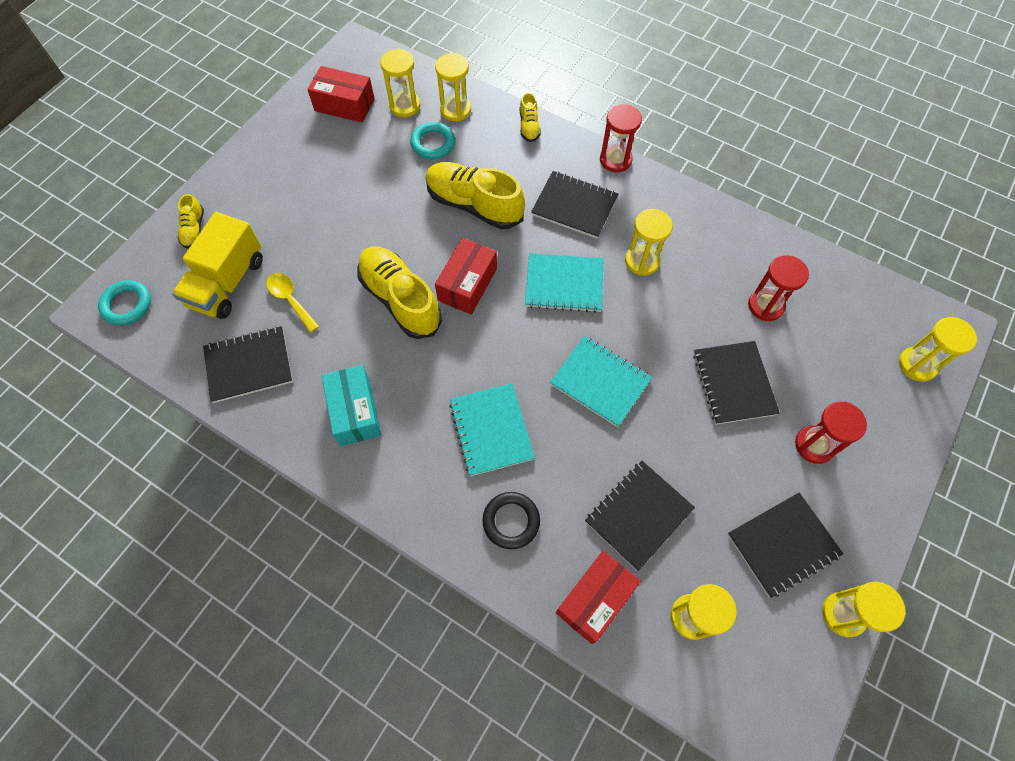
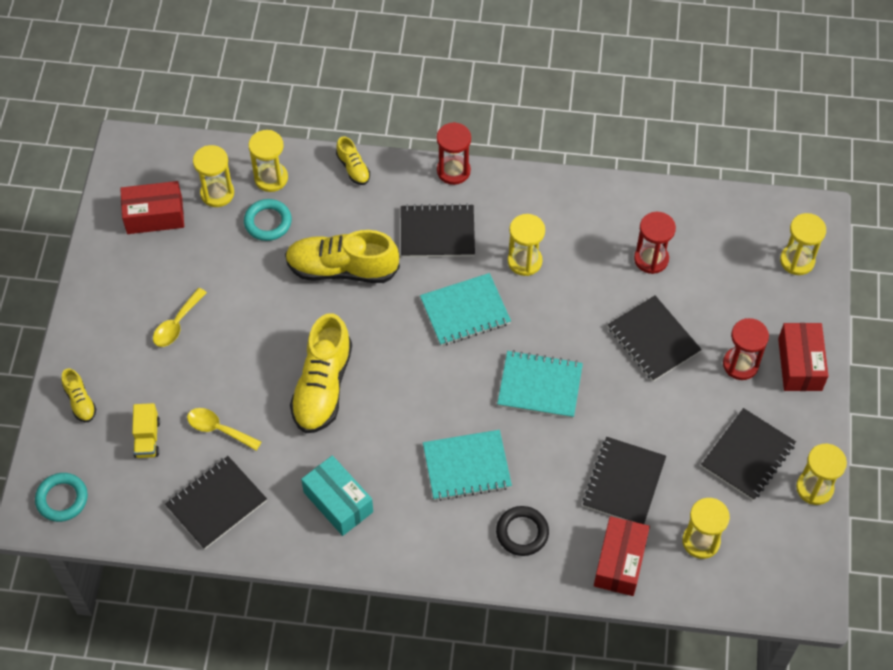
camera: 25 degrees left, 5 degrees down
yellow truck [172,212,263,319] -> yellow truck [132,403,160,458], size x0.53
yellow shoe [357,246,442,339] -> yellow shoe turned 105 degrees counterclockwise [290,313,352,433]
red box [435,238,497,314] -> red box moved to [778,323,828,391]
turquoise notebook [449,384,535,476] -> turquoise notebook turned 60 degrees counterclockwise [423,430,512,501]
none -> yellow spoon [153,288,207,347]

